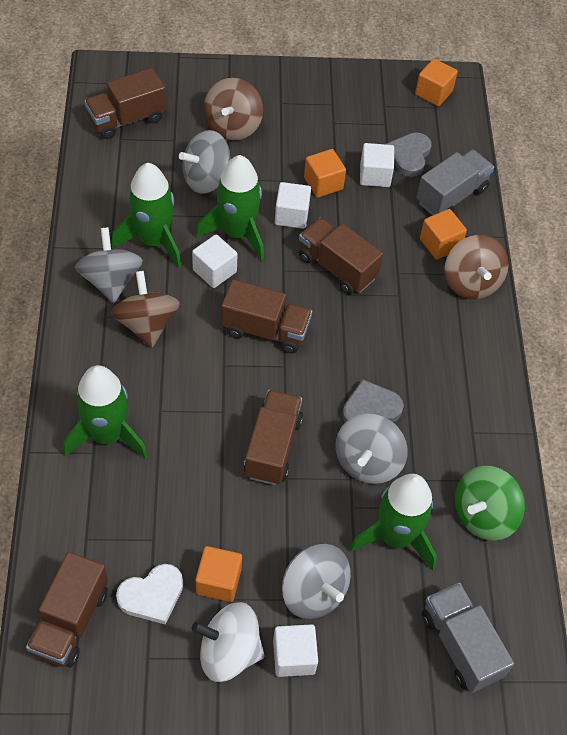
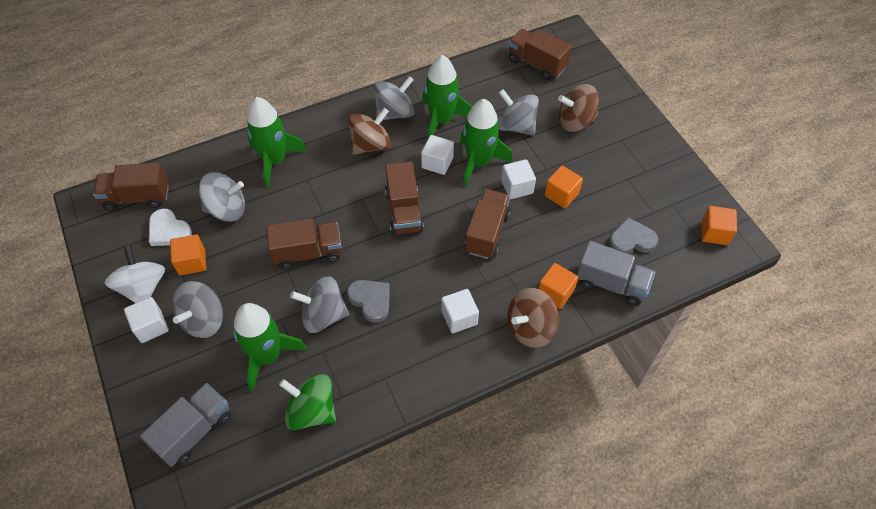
camera: 70 degrees right, 0 degrees up
white cube [360,143,394,187] -> white cube moved to [441,289,479,333]
none -> grey spinning top [199,172,245,222]

